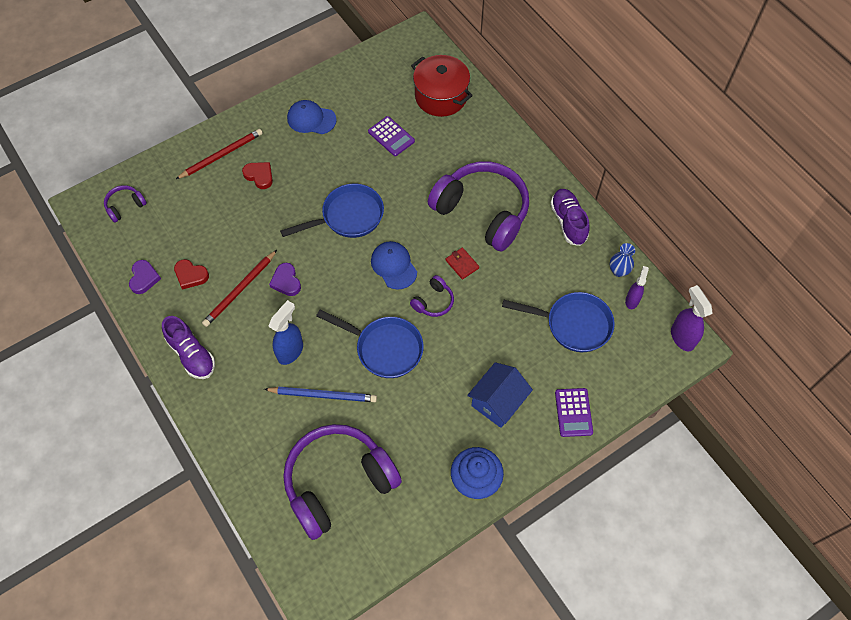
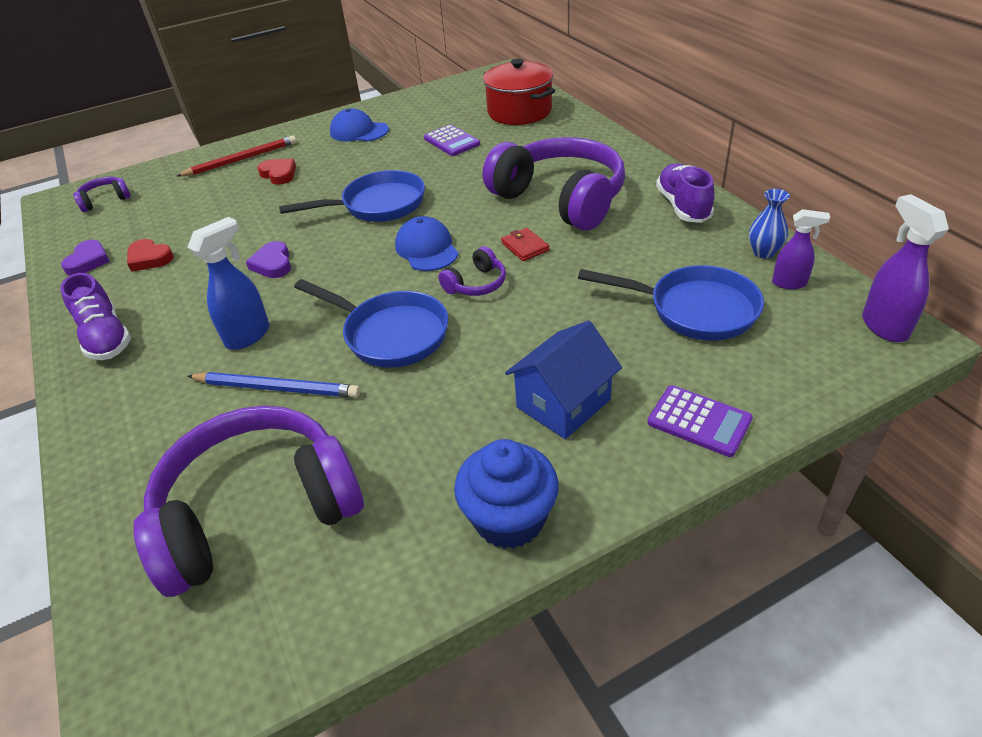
camera: 10 degrees right, 20 degrees down
red pencil [202,250,277,327] -> none
purple calculator [555,388,593,437] -> purple calculator turned 60 degrees counterclockwise [647,385,753,457]
purple spray bottle [625,266,649,309] -> purple spray bottle turned 75 degrees clockwise [772,209,830,289]

